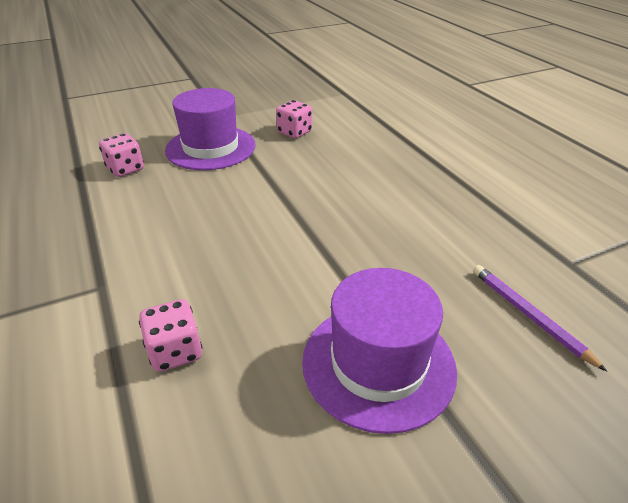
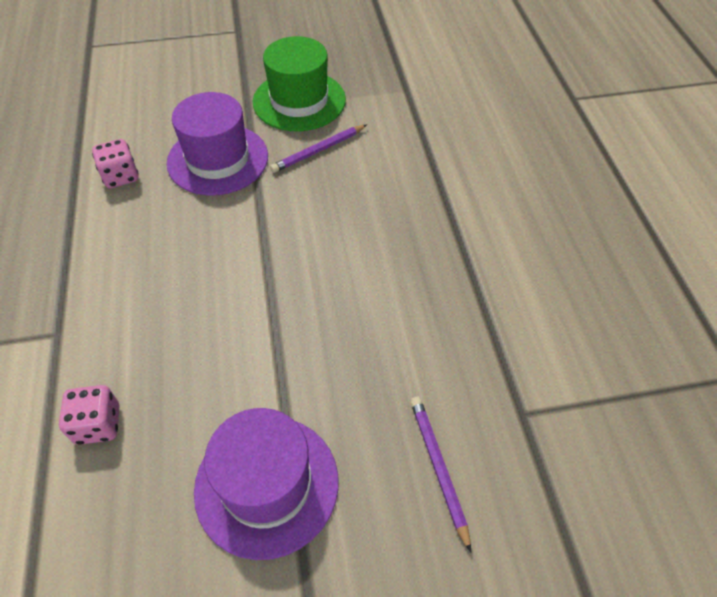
camera: 15 degrees right, 15 degrees up
pink dice [276,100,312,138] -> purple pencil [270,125,367,173]
none -> green hat [253,36,346,131]

